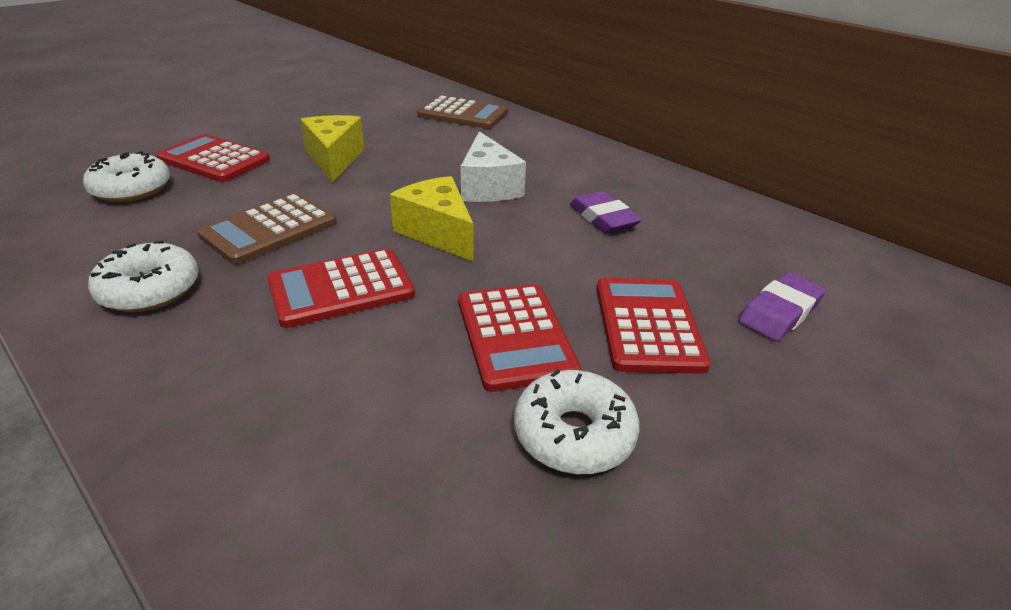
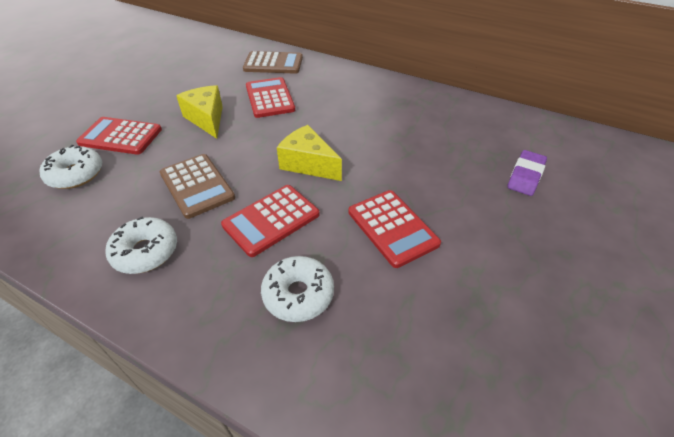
camera: 15 degrees left, 10 degrees up
brown calculator [197,193,337,265] -> brown calculator turned 60 degrees counterclockwise [160,154,235,219]
white cheese [461,131,526,202] -> none
white donut [514,369,640,474] -> white donut moved to [261,256,334,322]
purple eraser [570,191,642,234] -> none
red calculator [597,278,711,374] -> red calculator moved to [246,77,295,118]

